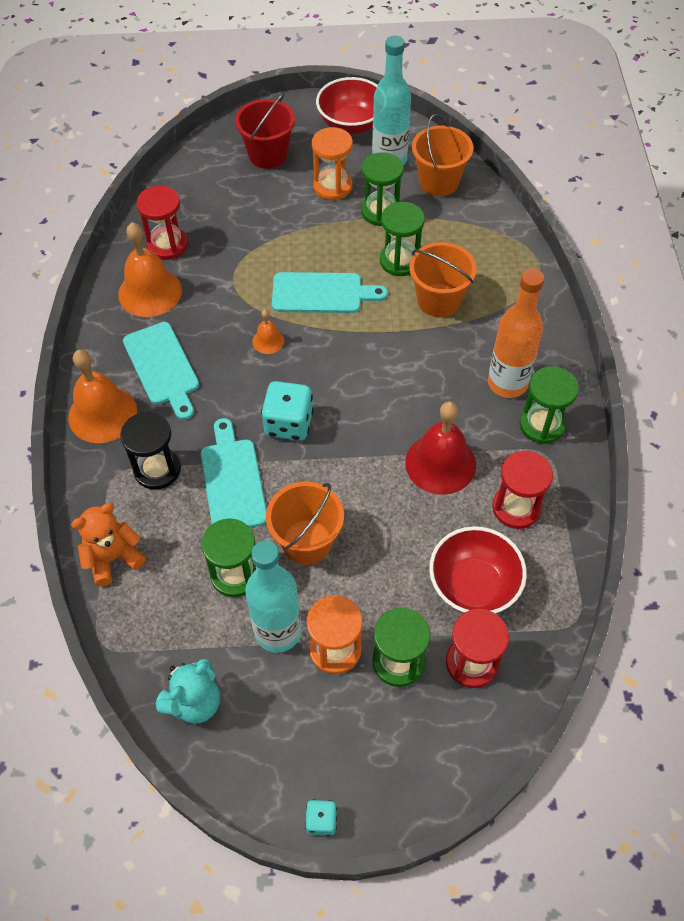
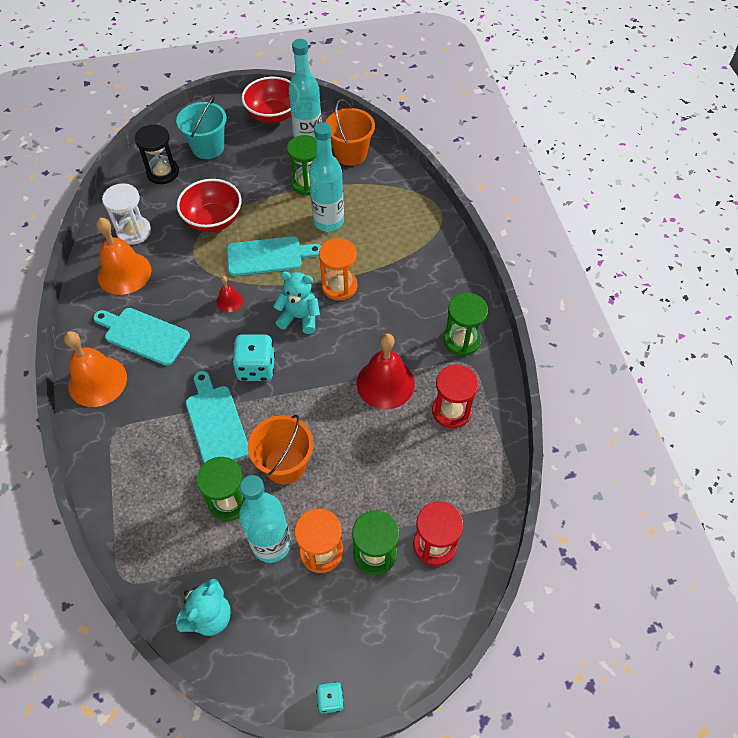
camera: 10 degrees left, 0 degrees up
orange teddy bear [71,503,146,586] -> none
black hourglass [120,412,181,490] -> black hourglass moved to [135,124,179,184]
turquoise cutting board [123,322,199,420] -> turquoise cutting board turned 150 degrees clockwise [93,308,190,366]
red hourglass [137,186,188,260] -> white hourglass [102,183,151,245]
red bucket [235,93,295,169] -> turquoise bucket [176,96,227,159]
orange bell [252,309,284,354] -> red bell [217,276,243,312]
orange hourglass [312,127,353,200] -> orange hourglass moved to [319,238,357,300]
green hourglass [380,202,425,276] -> turquoise bottle [309,122,344,232]
orange bucket [409,242,477,317] -> none
red bowl [429,526,527,613] -> red bowl moved to [177,179,241,232]
orange bottle [488,268,544,398] -> none
none -> turquoise teddy bear [273,271,320,334]

